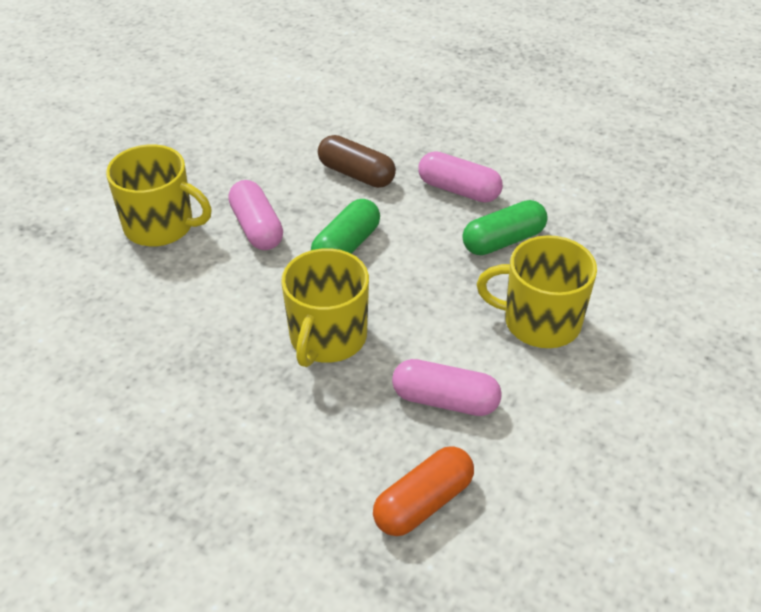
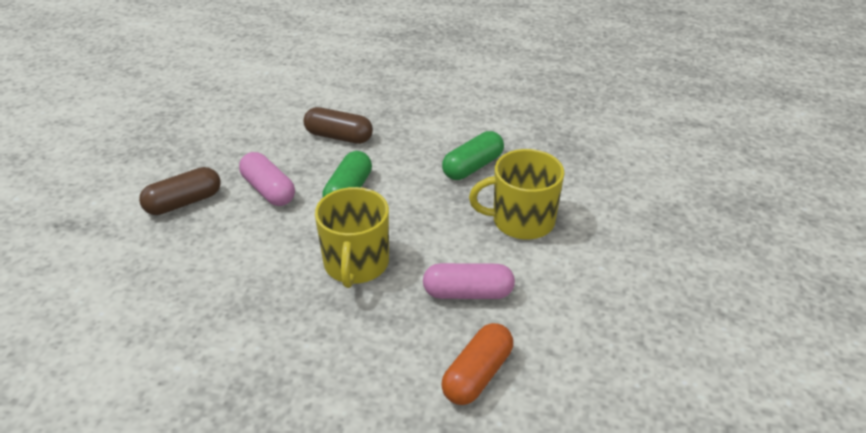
camera: 15 degrees left, 5 degrees down
yellow mug [106,145,212,247] -> brown capsule [139,167,221,215]
pink capsule [418,151,503,203] -> none

